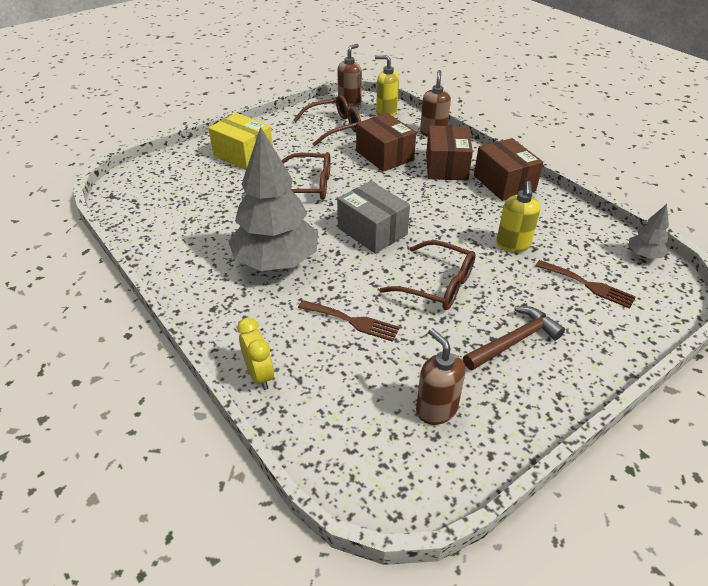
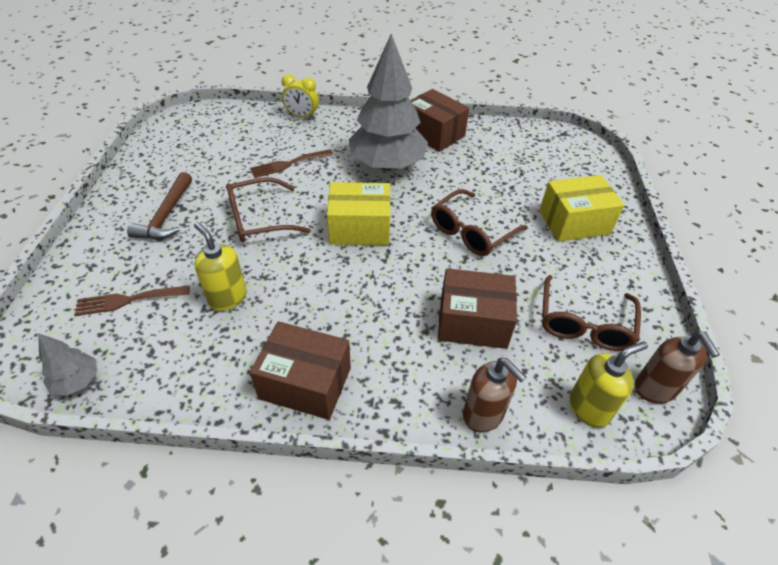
camera: 130 degrees right, 5 degrees up
grey box [337,181,410,254] -> yellow box [327,182,390,245]
brown soap dispenser [416,328,465,425] -> none
brown box [426,126,473,180] -> brown box moved to [410,89,469,152]

